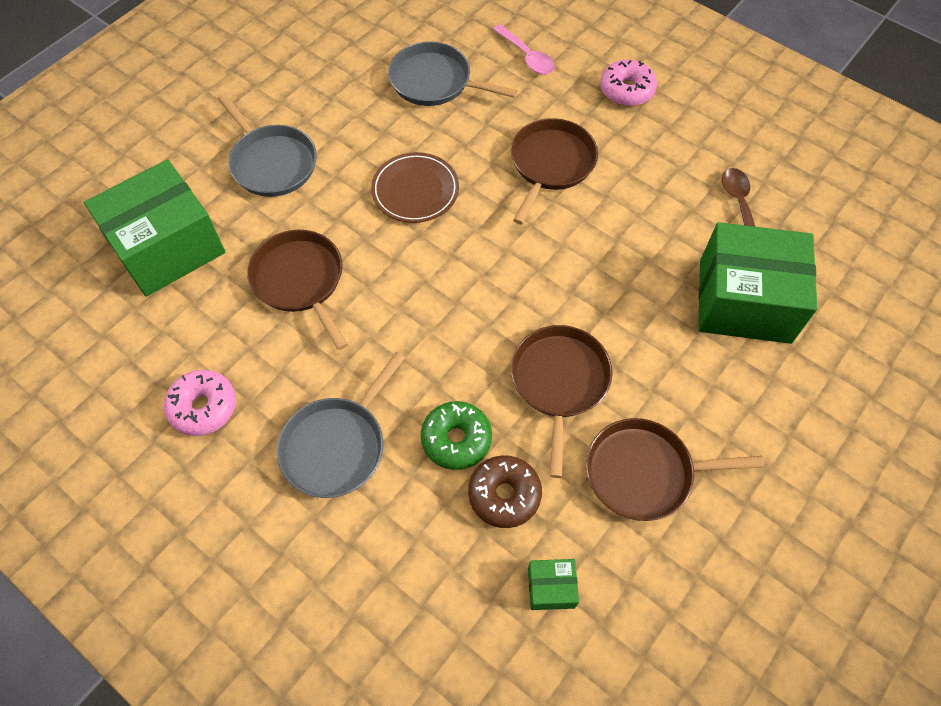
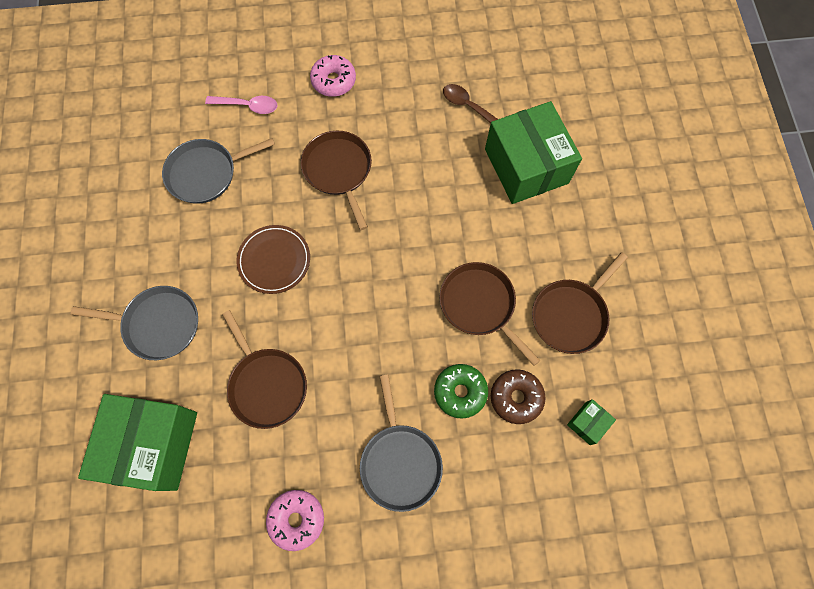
camera: 45 degrees left, 10 degrees up
brown pan [247,230,348,350] -> brown pan turned 135 degrees counterclockwise [222,310,307,429]
green box [698,222,817,344] -> green box turned 75 degrees counterclockwise [485,101,582,204]

